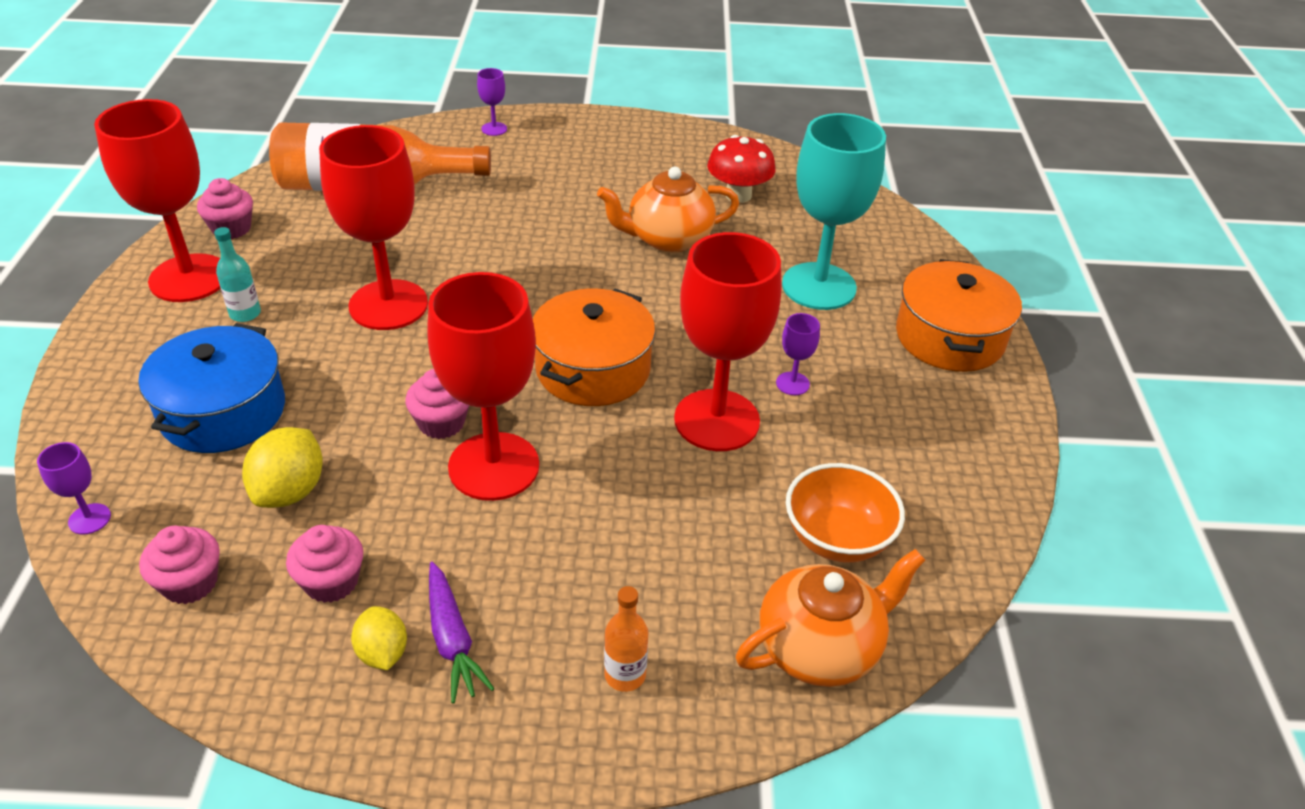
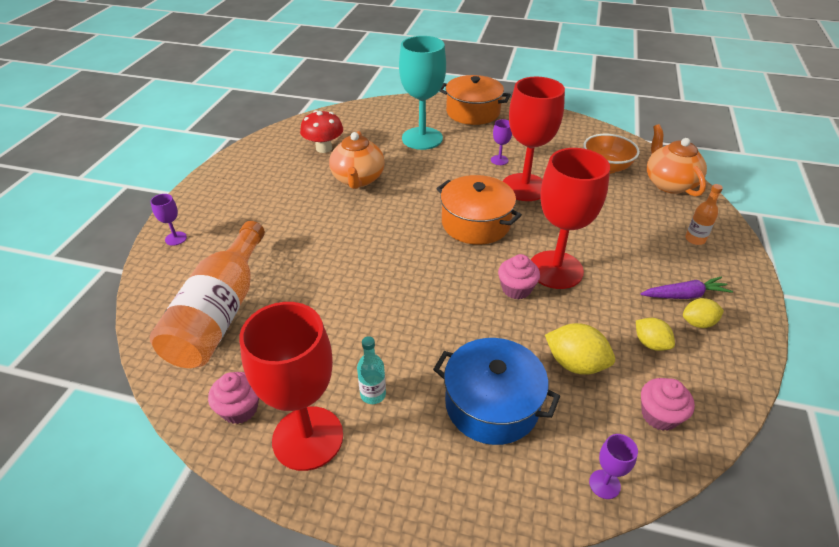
camera: 75 degrees left, 0 degrees up
pink cupcake [286,525,363,603] -> yellow lemon [636,318,675,351]
red goblet [319,125,428,330] -> none

